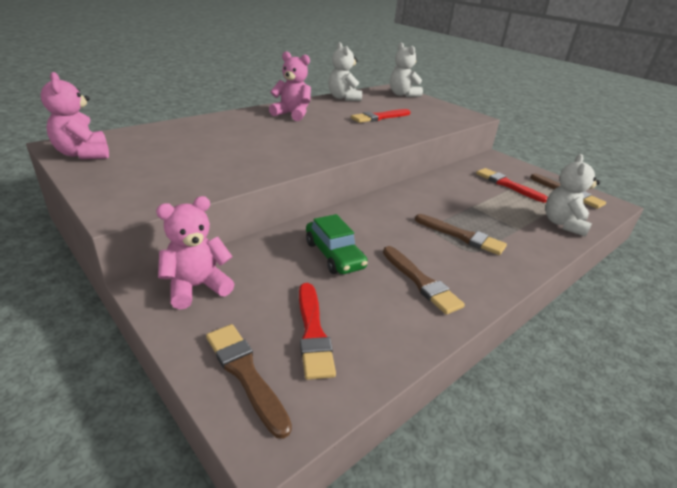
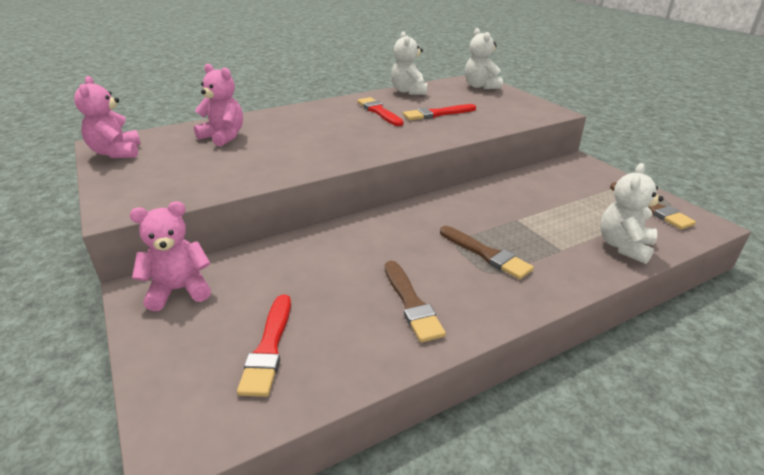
camera: 15 degrees right, 0 degrees up
brown brush [206,324,292,439] -> none
pink teddy bear [269,51,311,121] -> pink teddy bear moved to [194,64,243,147]
green car [306,214,368,274] -> none
red brush [476,168,548,203] -> red brush moved to [357,97,404,126]

